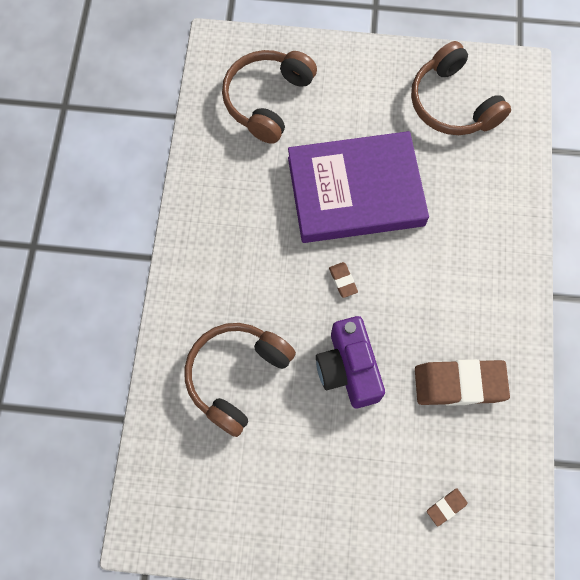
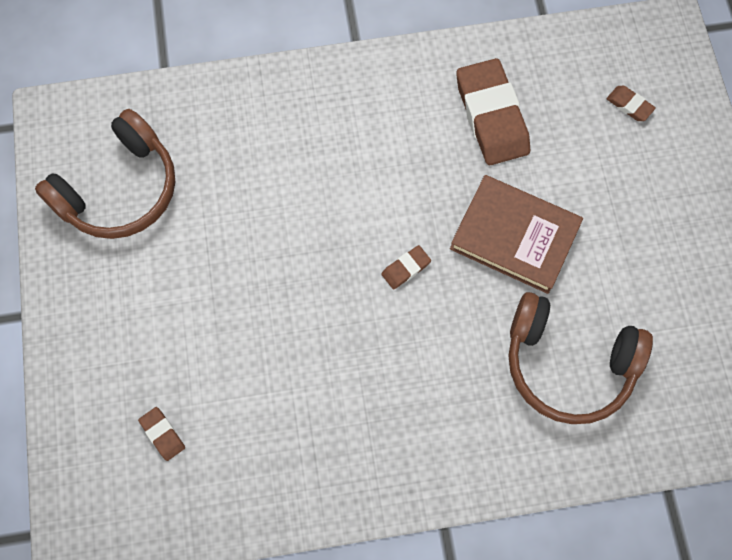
camera: 105 degrees left, 0 degrees up
brown headphones [222,50,317,144] -> brown eraser [138,407,185,461]
purple book [288,131,429,243] -> none
purple camera [316,316,385,408] -> brown book [450,175,583,294]

